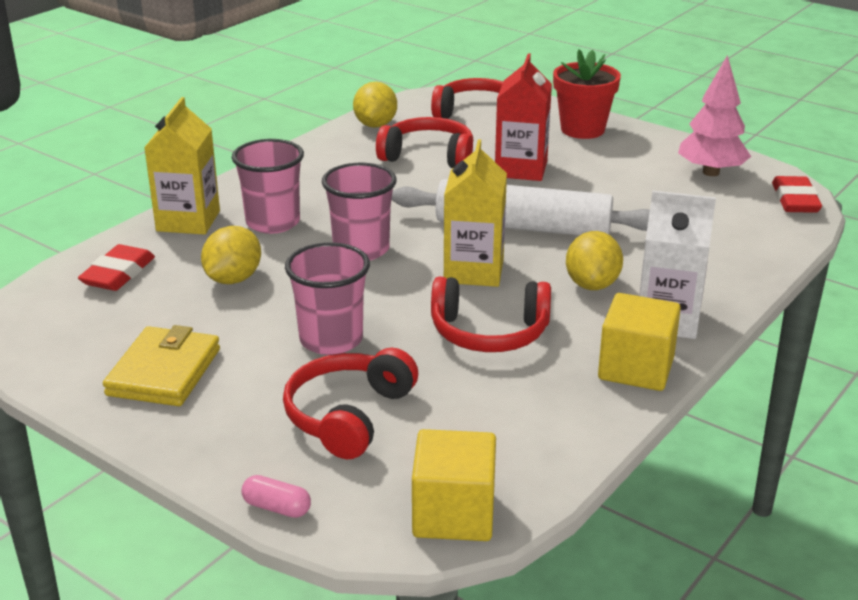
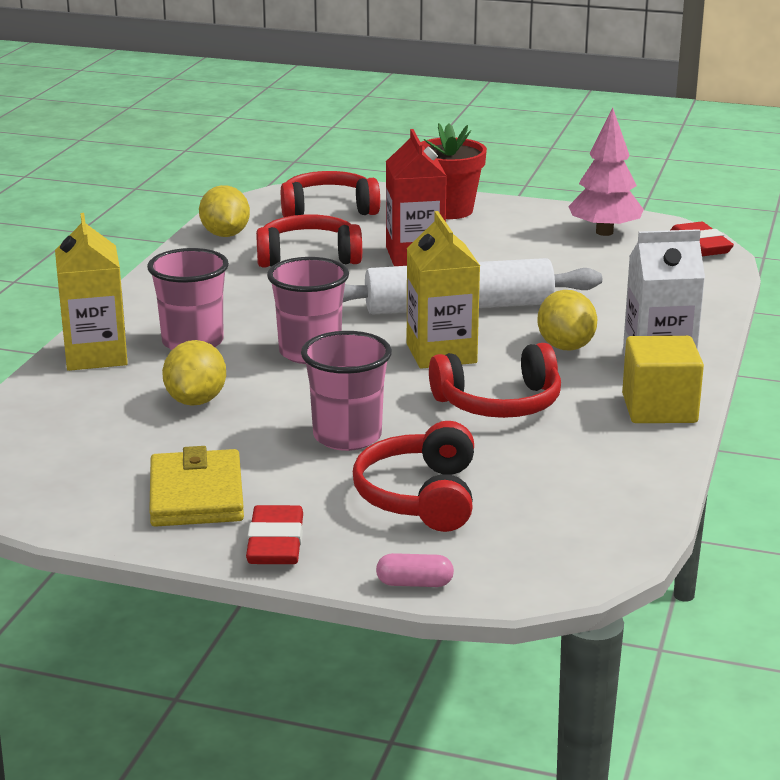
camera: 20 degrees left, 5 degrees down
red eraser [78,244,155,291] -> red eraser moved to [246,505,303,564]
yellow cube [412,429,496,541] -> none

